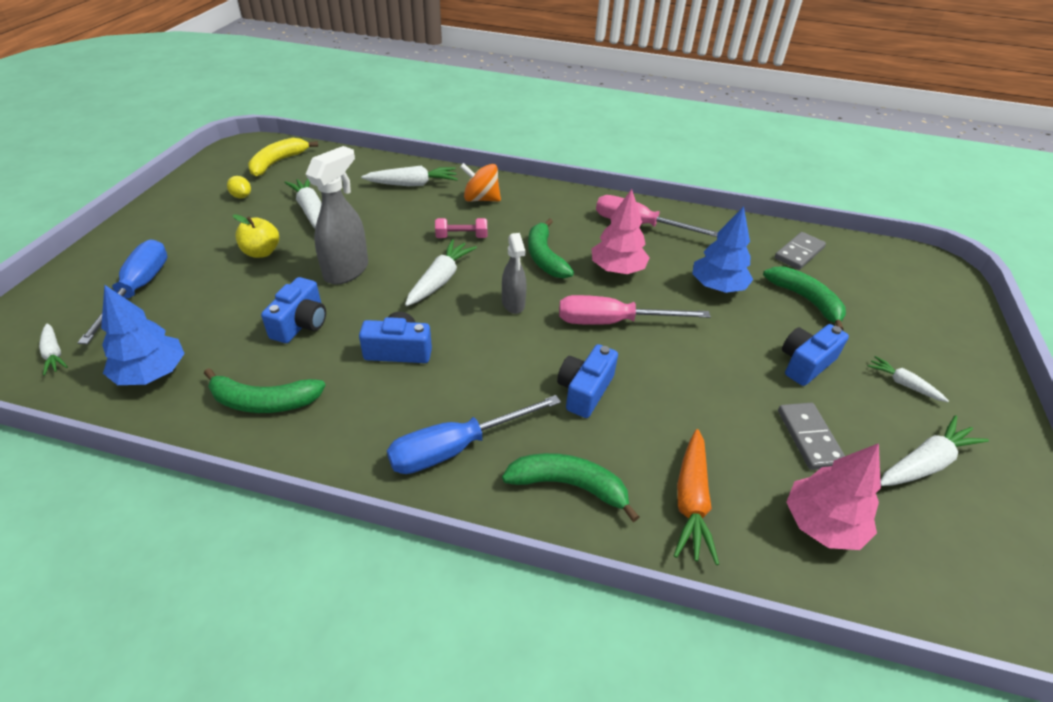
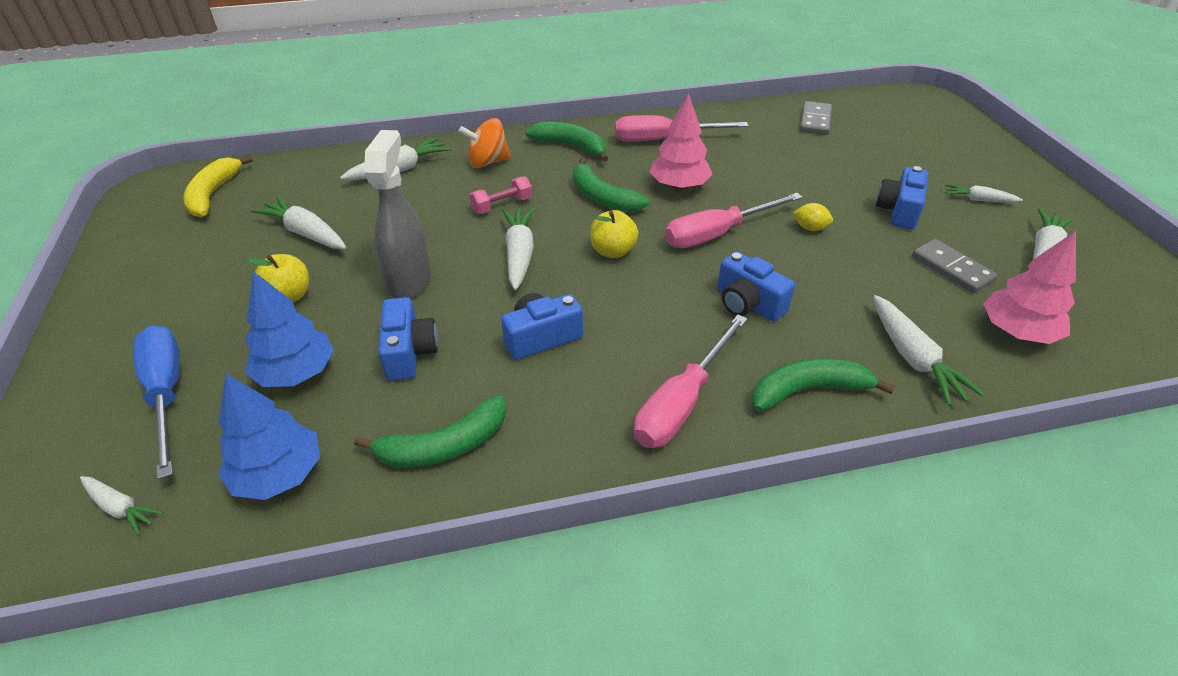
camera: 25 degrees left, 0 degrees up
yellow lemon [227,176,251,199] -> yellow lemon moved to [793,203,833,231]
blue screwdriver [387,395,561,474] -> pink screwdriver [634,314,748,448]
grey spray bottle [502,233,526,314] -> yellow apple [590,210,639,258]
blue camera [557,344,618,418] -> blue camera turned 45 degrees counterclockwise [717,251,795,322]
orange carrot [674,429,719,565] -> white carrot [873,295,985,406]
blue tree [692,206,753,293] -> blue tree moved to [245,271,334,387]
green banana [763,266,846,331] -> green banana moved to [525,122,608,162]

